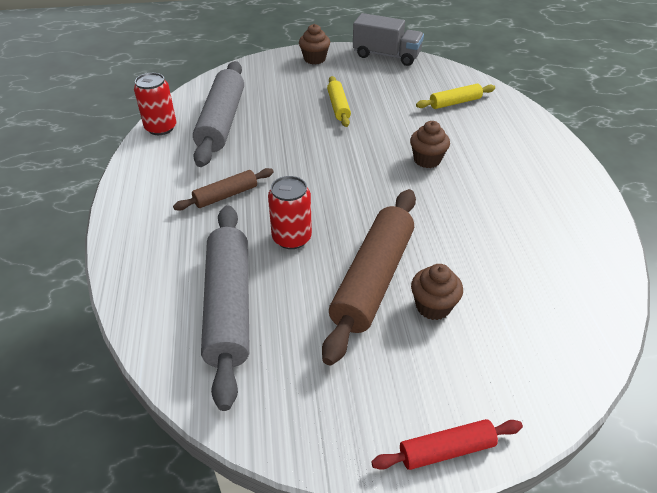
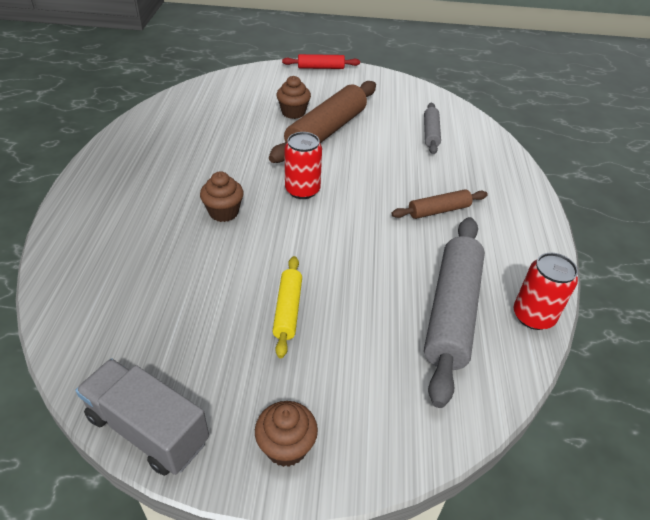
camera: 170 degrees left, 0 degrees up
grey rolling pin [201,205,250,411] -> grey rolling pin [424,103,441,154], size x0.52
red can [268,176,312,249] -> red can moved to [284,132,322,199]
yellow rolling pin [416,84,495,109] -> none

